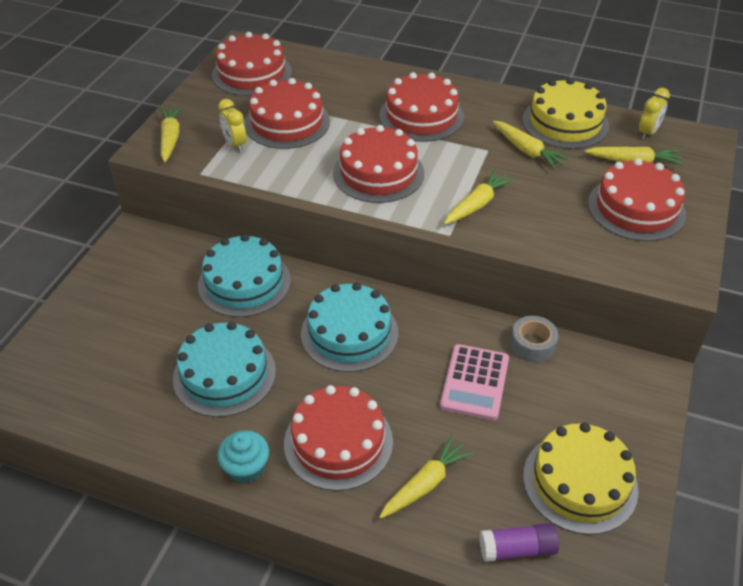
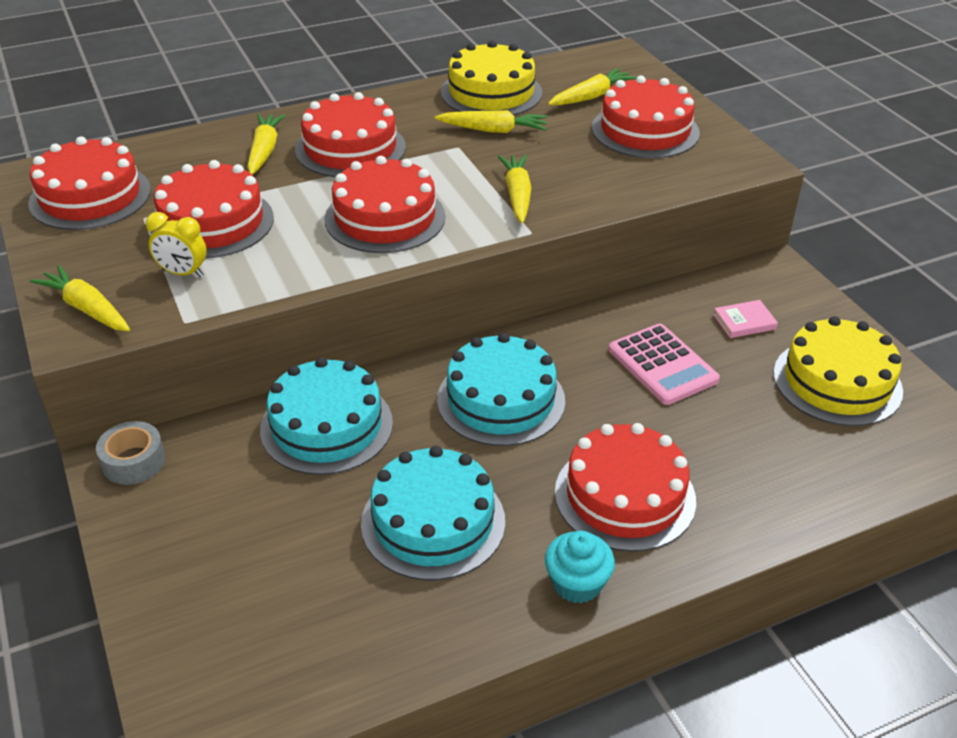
camera: 45 degrees left, 5 degrees down
yellow carrot [379,436,473,519] -> yellow carrot moved to [247,114,285,175]
purple glue stick [480,523,559,562] -> none
grey tape [510,316,558,362] -> grey tape moved to [96,421,165,485]
yellow clock [639,88,670,139] -> none
none -> pink book [713,300,778,338]

